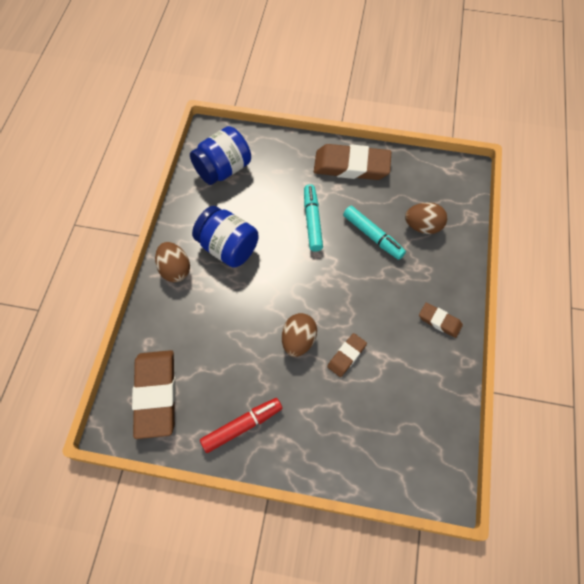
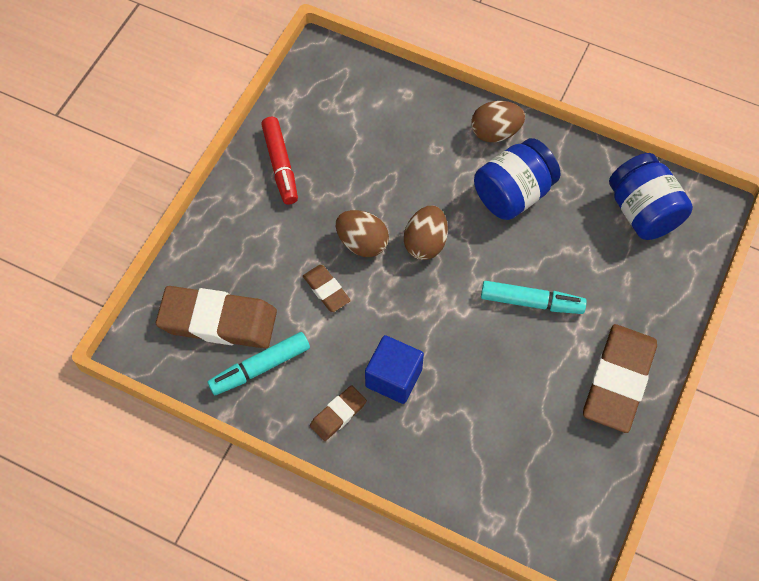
camera: 105 degrees right, 0 degrees up
brown eraser [132,350,176,439] -> brown eraser moved to [156,286,277,349]
turquoise marker [343,206,406,260] -> turquoise marker moved to [207,332,310,395]
brown egg [405,202,447,234] -> brown egg moved to [404,206,448,260]
none -> blue cube [365,335,424,404]

